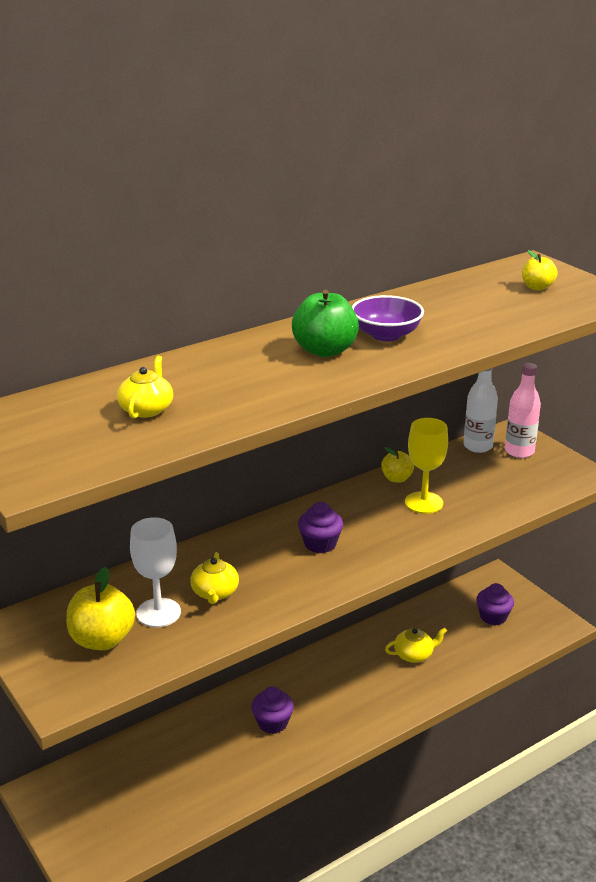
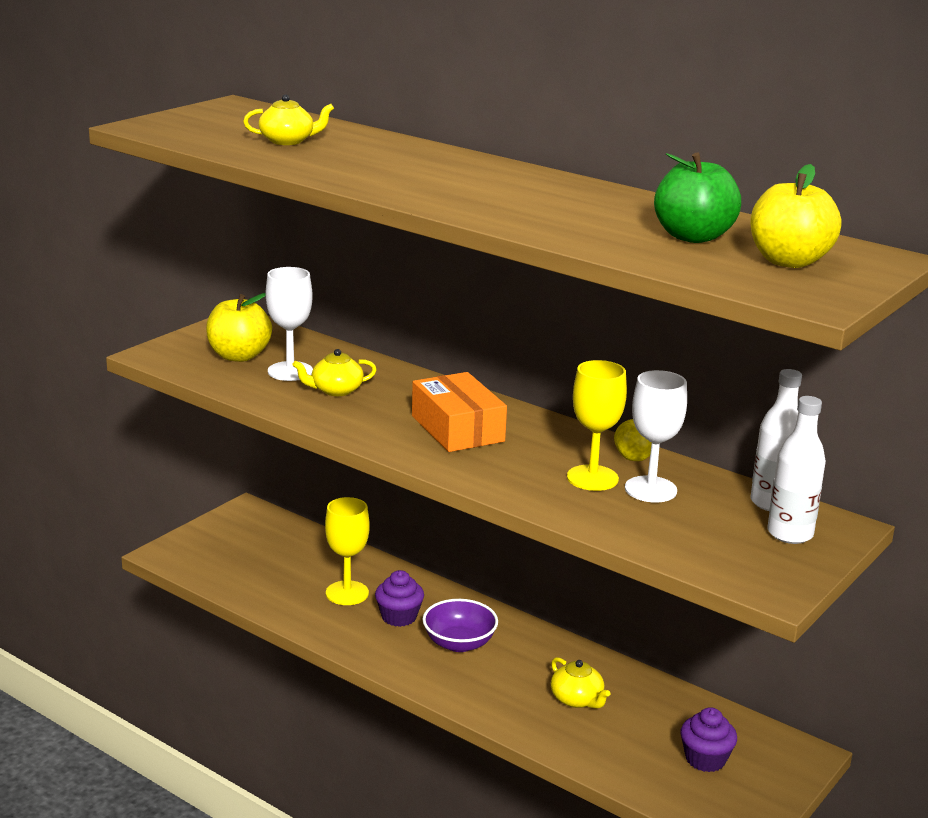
camera: 70 degrees right, 5 degrees down
green apple [292,290,359,357] -> green apple moved to [654,153,741,243]
purple cupcake [298,502,343,553] -> orange box [412,372,507,452]
purple bowl [352,295,424,341] -> purple bowl moved to [422,599,498,652]
pink bottle [505,363,541,458] -> white bottle [767,396,826,544]
yellow apple [522,250,558,291] -> yellow apple [750,164,841,268], size x1.68
none -> yellow goblet [325,497,370,605]
none -> white goblet [625,370,687,502]

